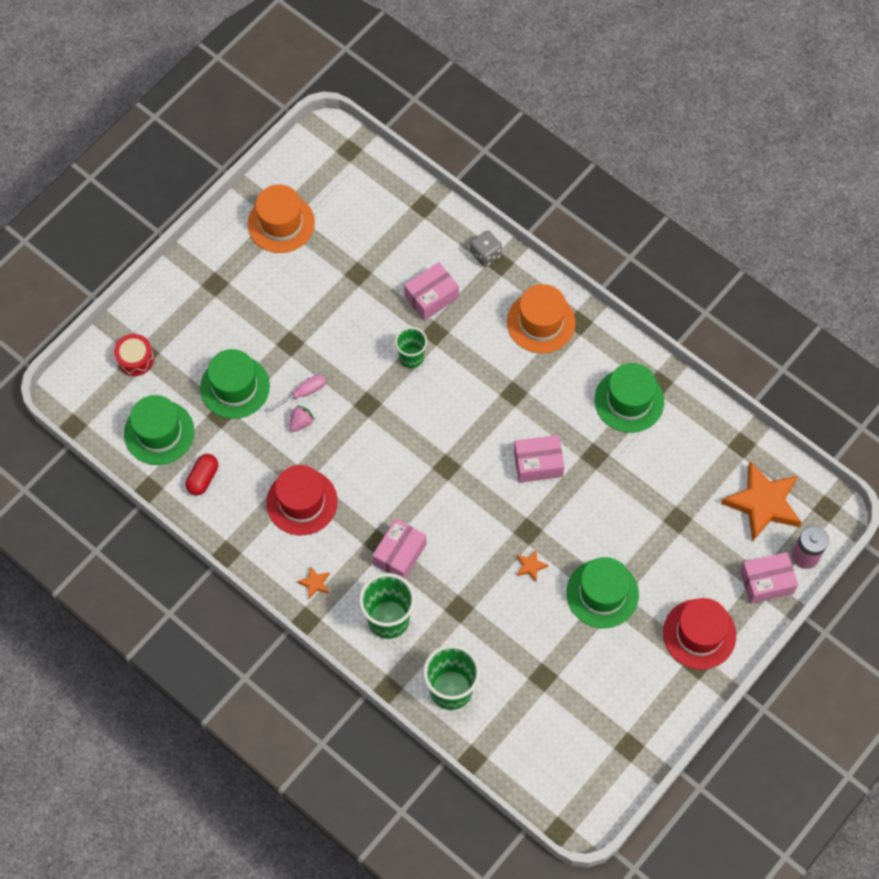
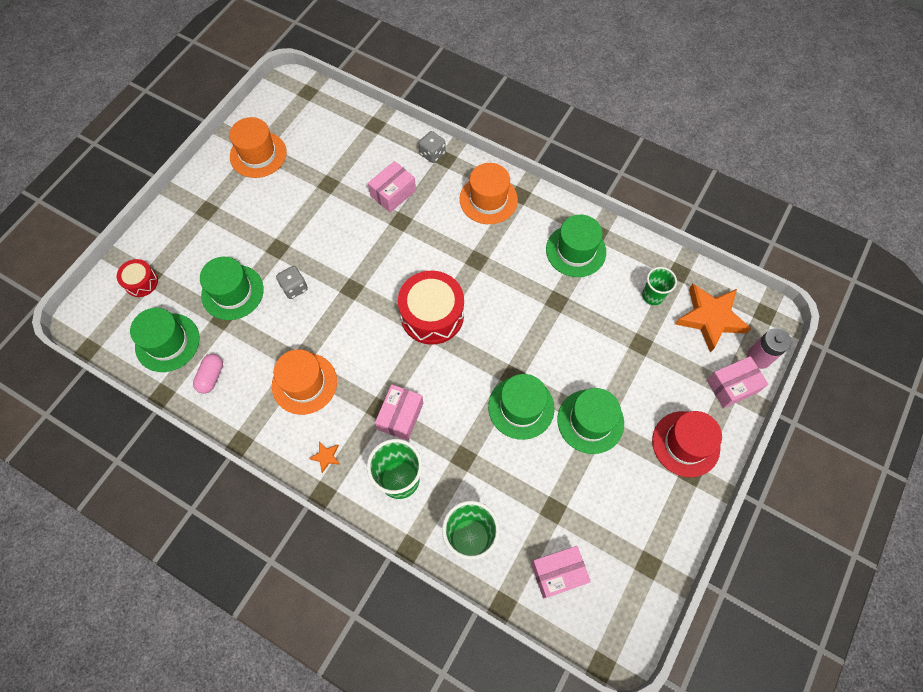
camera: 10 degrees left, 0 degrees up
red capsule [186,454,218,495] -> pink capsule [193,354,223,394]
red hat [266,465,338,535] -> orange hat [272,349,337,415]
pink screwdriver [267,374,326,412] -> grey dice [276,266,308,299]
pink strawberry [289,405,315,432] -> none
green cup [395,327,427,368] -> green cup moved to [642,267,677,305]
pink box [514,435,565,483] -> pink box moved to [531,546,591,599]
orange star [517,550,548,582] -> green hat [488,374,554,440]
none -> red drum [398,271,464,345]

